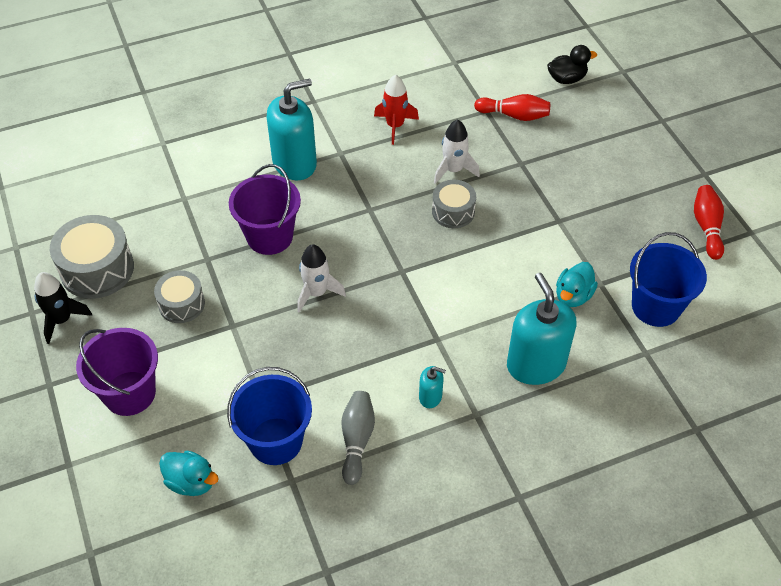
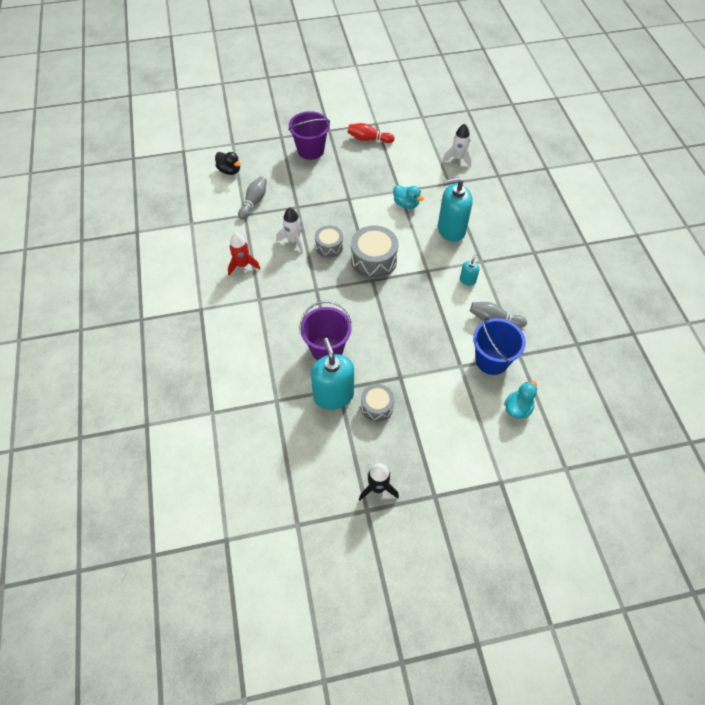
camera: 80 degrees left, 5 degrees up
grey drum [50,215,134,299] -> grey drum moved to [351,226,398,279]
purple bucket [76,328,158,416] -> purple bucket moved to [288,111,330,160]
turquoise soap dispenser [267,79,317,180] -> turquoise soap dispenser moved to [311,338,354,410]
white rocket [297,244,346,313] -> white rocket moved to [443,124,471,167]
red bowling pin [474,94,550,121] -> grey bowling pin [238,177,267,219]
black duck [547,45,597,84] -> black duck turned 135 degrees clockwise [215,152,241,175]
blue bucket [630,232,707,327] -> none

